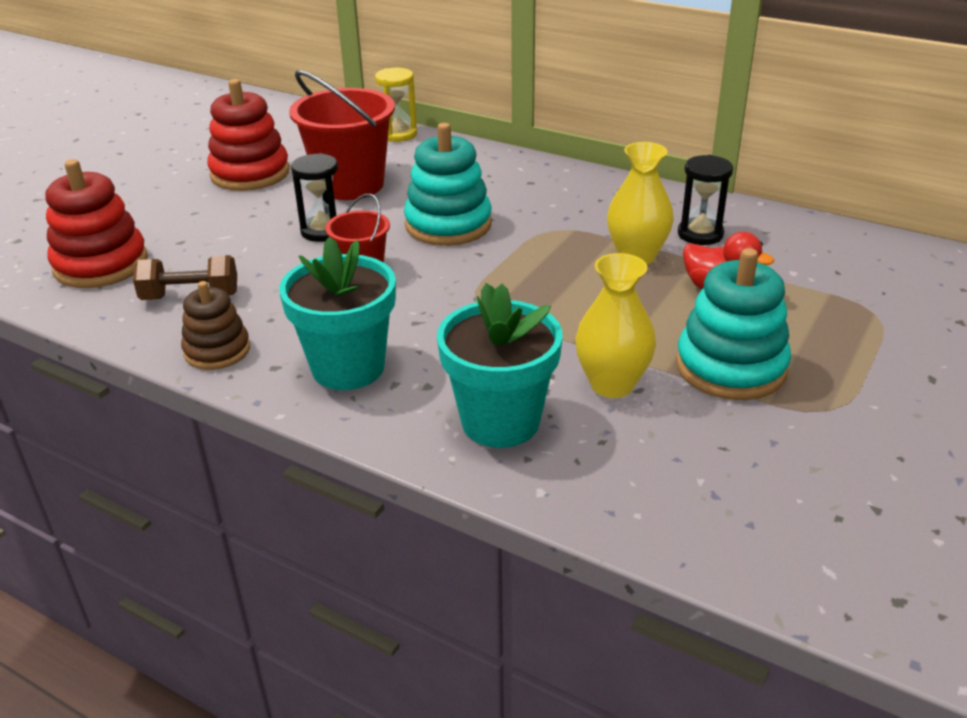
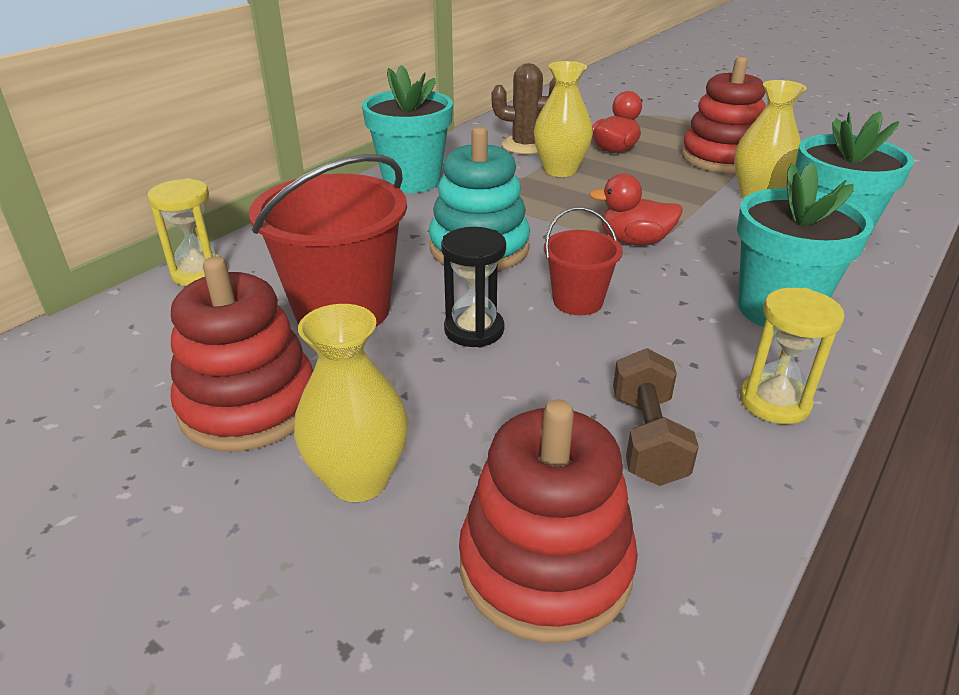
camera: 85 degrees left, 0 degrees up
brown stacking toy [181,281,250,370] -> yellow hourglass [740,288,845,424]
turquoise stacking toy [676,248,791,400] -> red stacking toy [681,56,766,173]
black hourglass [678,155,733,245] -> brown cactus [491,63,555,154]
none -> yellow vase [294,304,408,502]
none -> turquoise flower pot [362,65,453,193]
none -> red duck [589,174,683,245]

